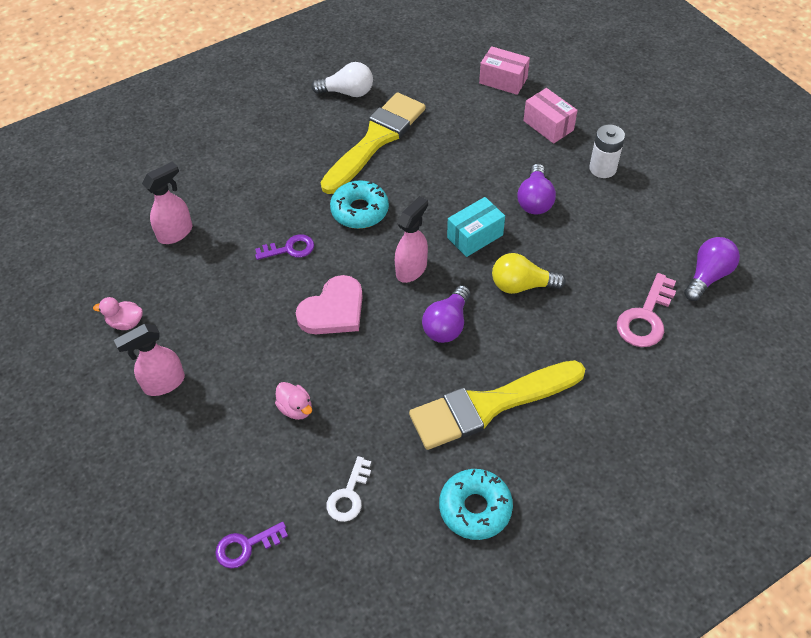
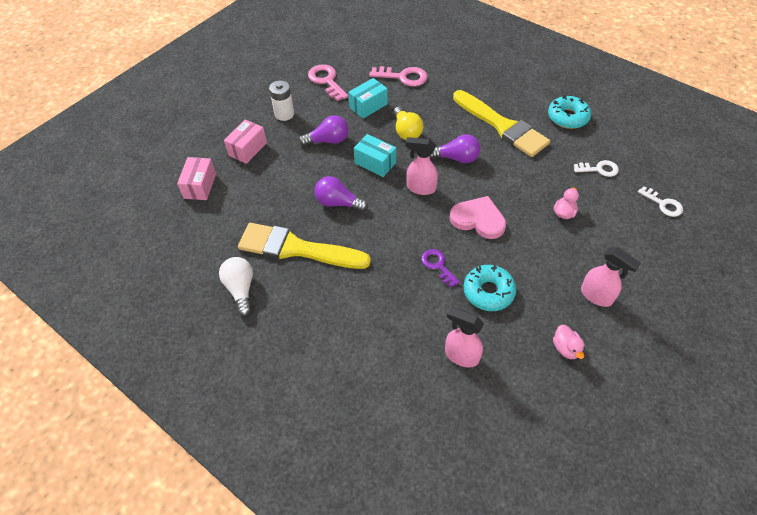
camera: 110 degrees left, 0 degrees up
purple key [215,522,288,569] -> white key [638,186,683,217]
turquoise donut [330,180,389,229] -> turquoise donut moved to [464,265,516,311]
purple light bulb [684,237,740,301] -> purple light bulb moved to [315,176,368,212]
none -> pink key [308,64,349,101]
none -> turquoise box [348,78,388,119]

